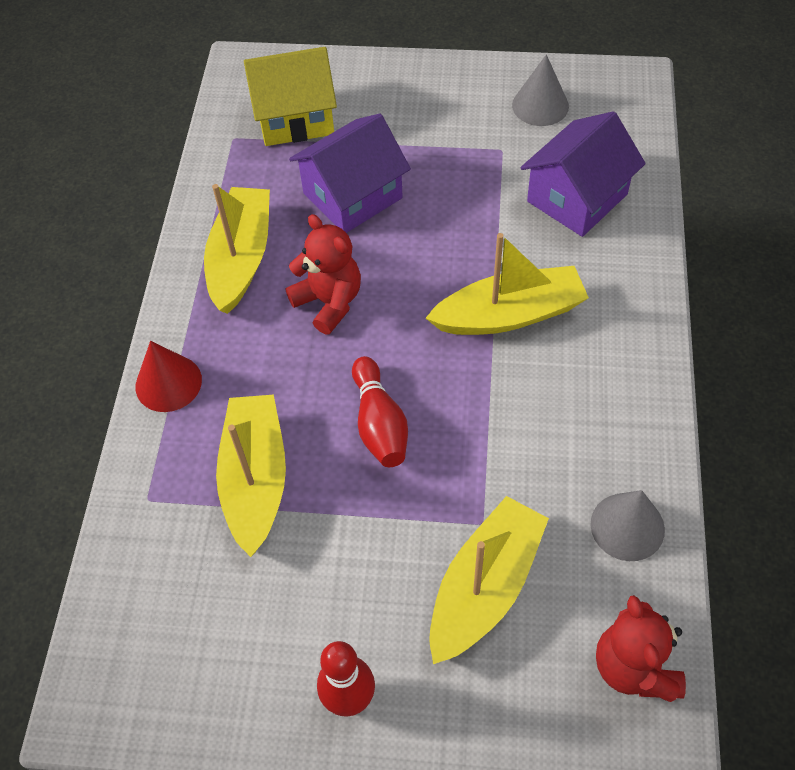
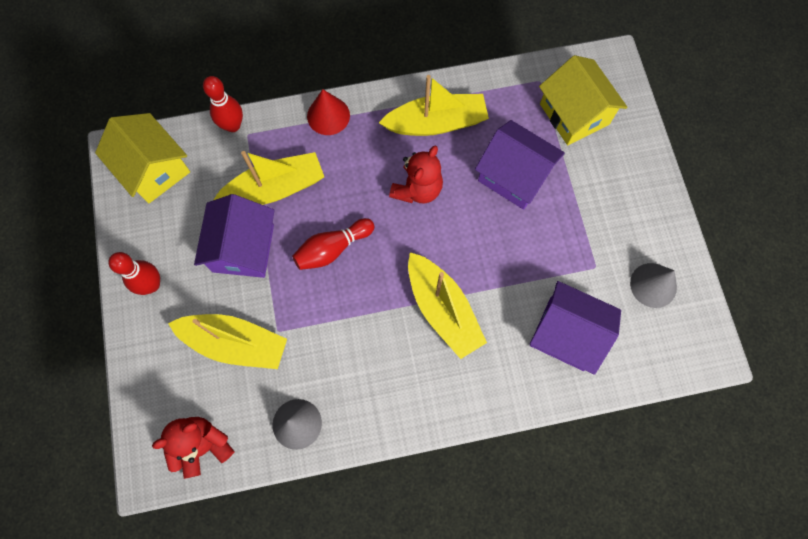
camera: 70 degrees right, 15 degrees up
none -> yellow house [95,113,190,203]
none -> purple house [194,194,275,278]
none -> red bowling pin [203,76,243,132]

